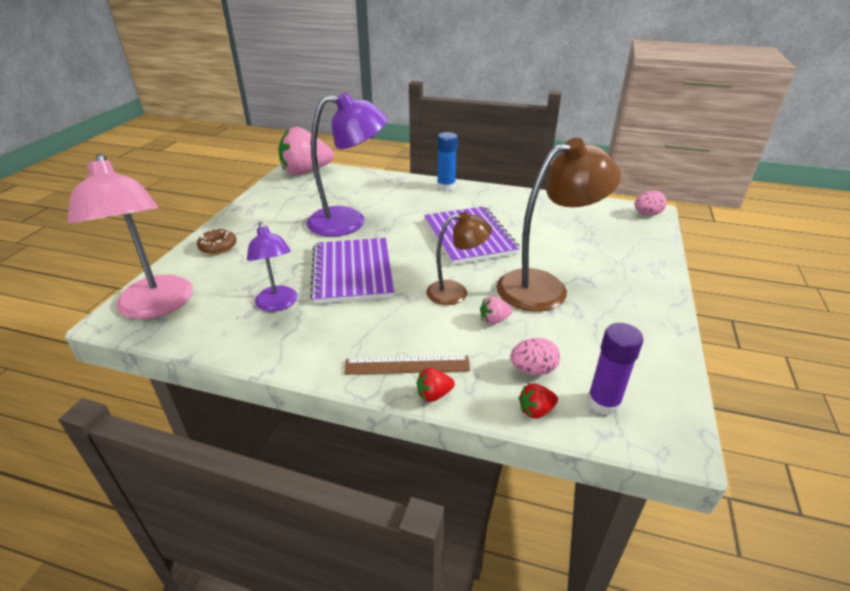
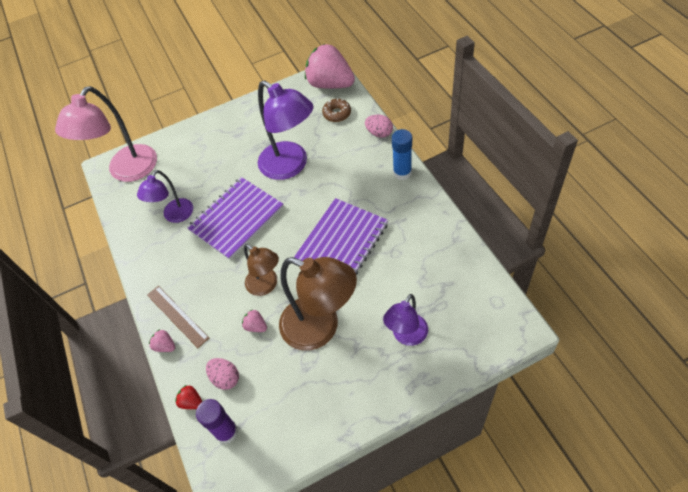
camera: 55 degrees right, 20 degrees up
brown donut [197,228,237,255] -> brown donut moved to [322,98,351,122]
red strawberry [417,368,455,402] -> pink strawberry [149,329,175,352]
pink egg [635,191,667,216] -> pink egg moved to [365,115,393,138]
none -> purple lamp [383,294,428,346]

